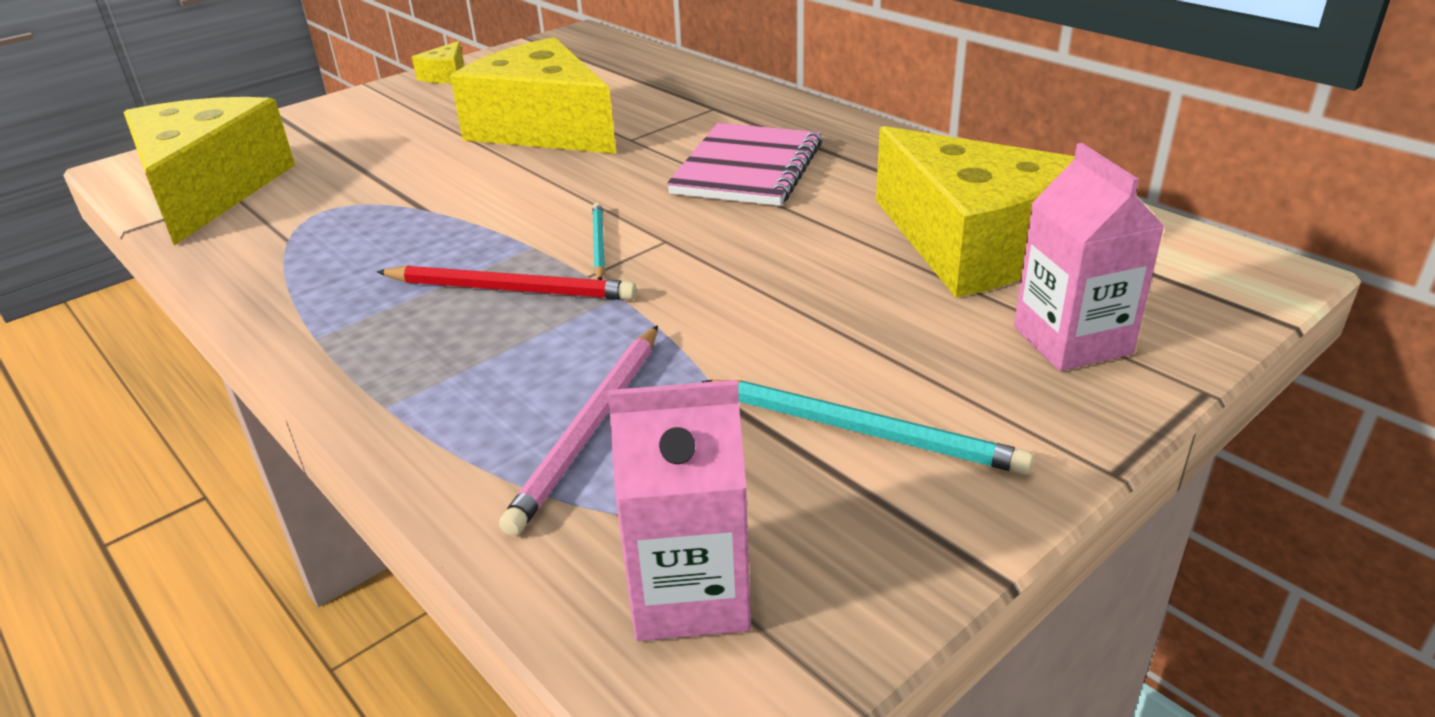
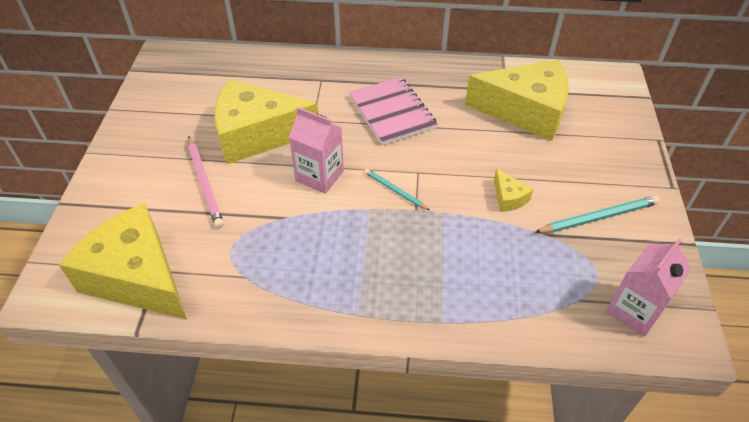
camera: 45 degrees left, 15 degrees up
red pencil [376,265,637,300] -> none
yellow cheese [412,41,464,83] -> yellow cheese moved to [494,168,533,212]
pink pencil [499,325,658,536] -> pink pencil moved to [188,136,224,228]
pink carton [1014,143,1165,371] -> pink carton moved to [289,107,344,194]

